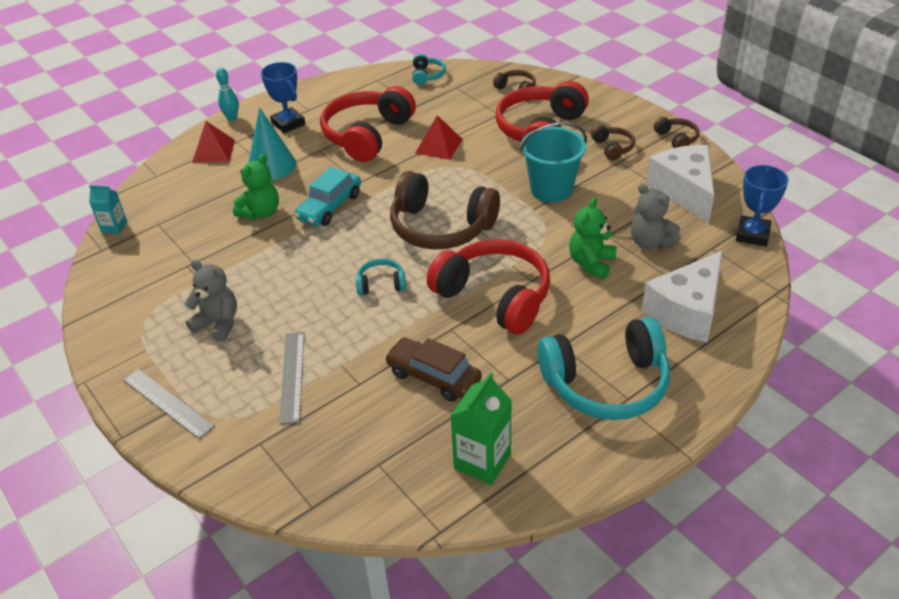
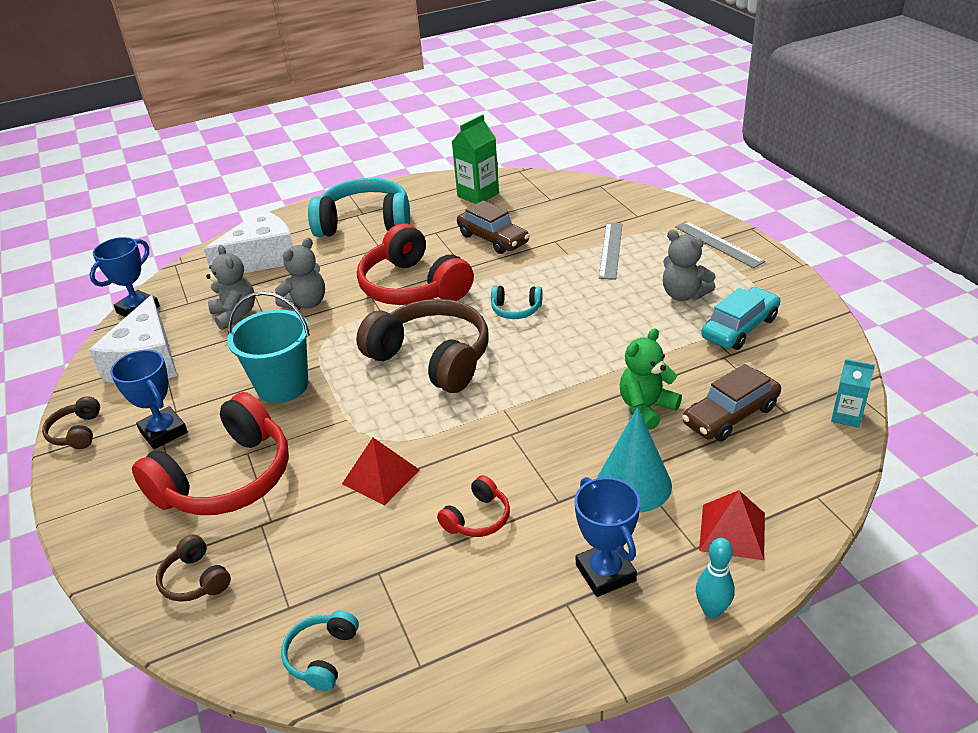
camera: 165 degrees left, 5 degrees down
turquoise car [294,167,361,226] -> turquoise car moved to [701,287,781,350]
red headphones [320,86,416,162] -> red headphones [437,475,510,537], size x0.45
green teddy bear [569,198,617,279] -> grey teddy bear [275,238,325,310]
brown headphones [591,125,635,161] -> blue trophy [110,350,188,449]
none -> brown car [682,364,781,441]

